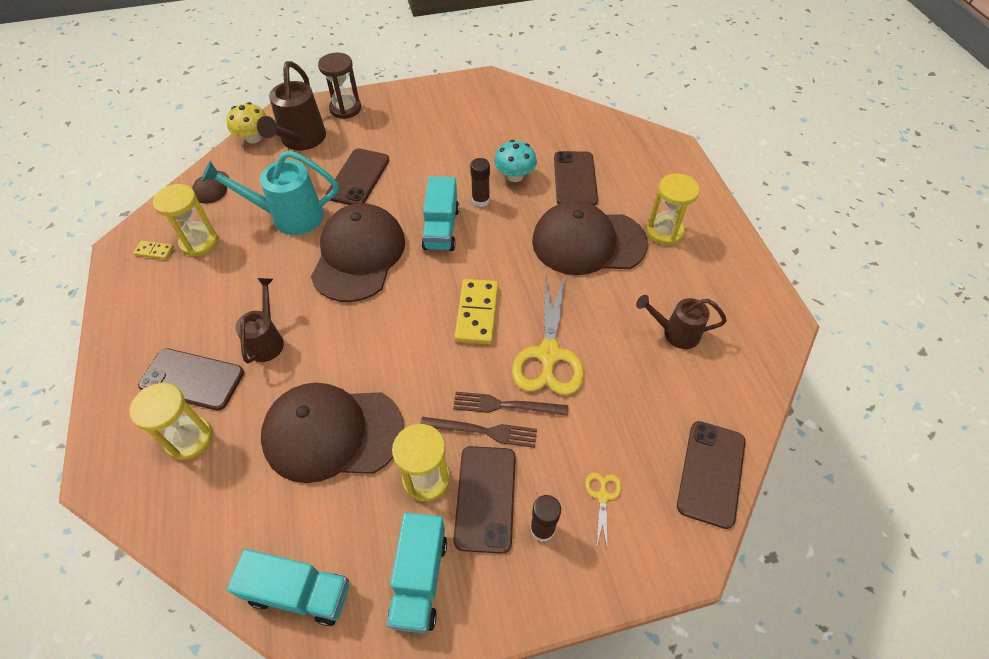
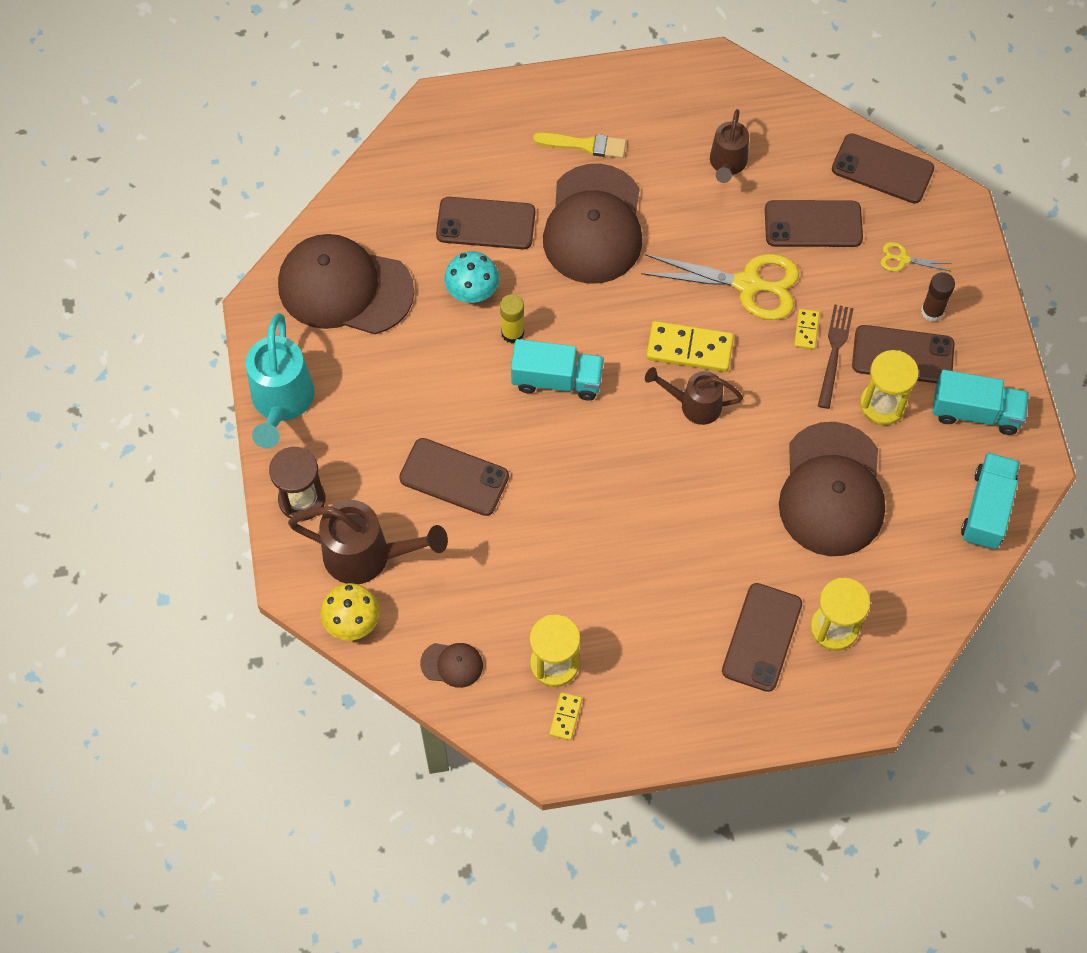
camera: 85 degrees left, 10 degrees up
turquoise watering can [201,151,338,235] -> turquoise watering can moved to [246,313,314,448]
brown watering can [235,278,284,363] -> brown watering can moved to [645,367,743,425]
brown cap [311,203,405,302] -> brown cap moved to [278,234,414,334]
brown fork [453,392,568,416] -> yellow domino [794,309,820,350]
brown glue stick [470,158,490,207] -> yellow glue stick [500,294,524,343]
yellow hourglass [647,174,700,245] -> yellow brush [533,132,626,158]
none -> brown phone [765,200,863,247]

